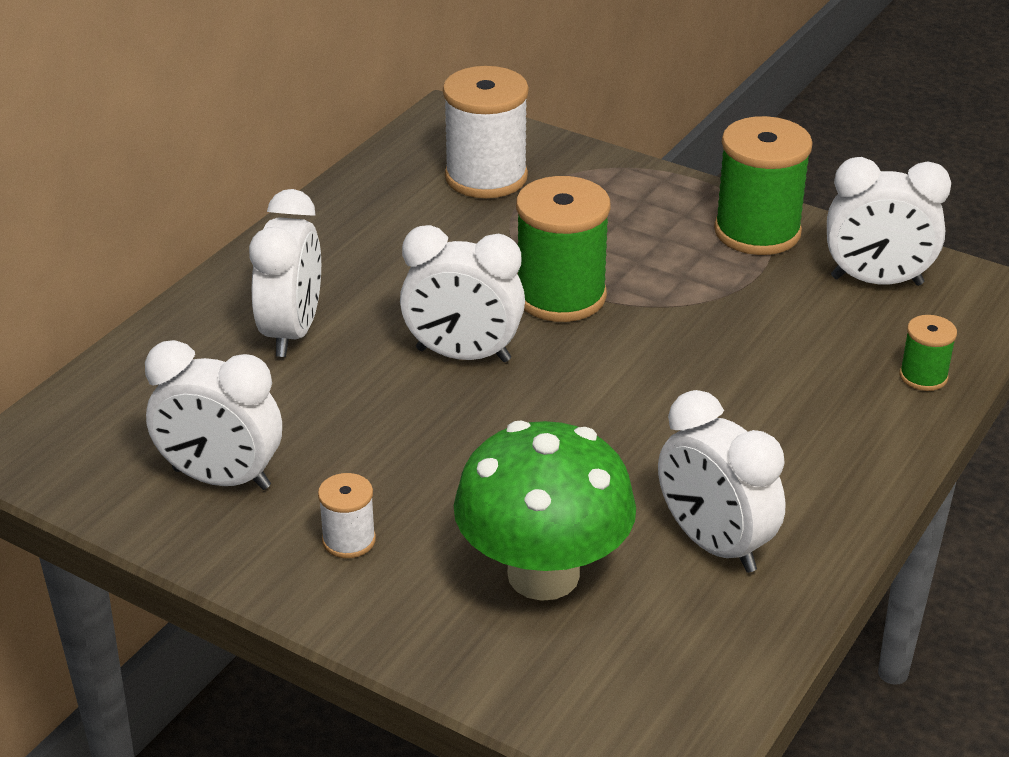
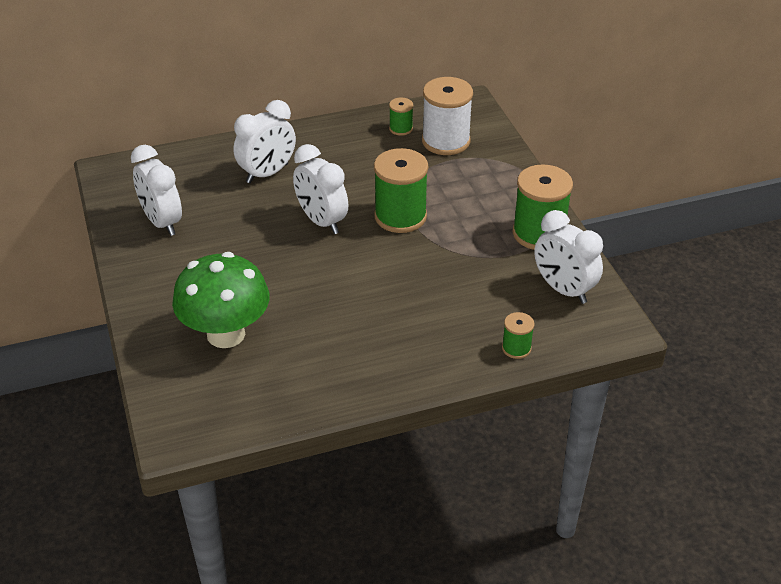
camera: 40 degrees right, 5 degrees up
white spool [318,473,376,558] -> none
white clock [658,390,786,573] -> none
none -> green spool [389,98,413,136]

